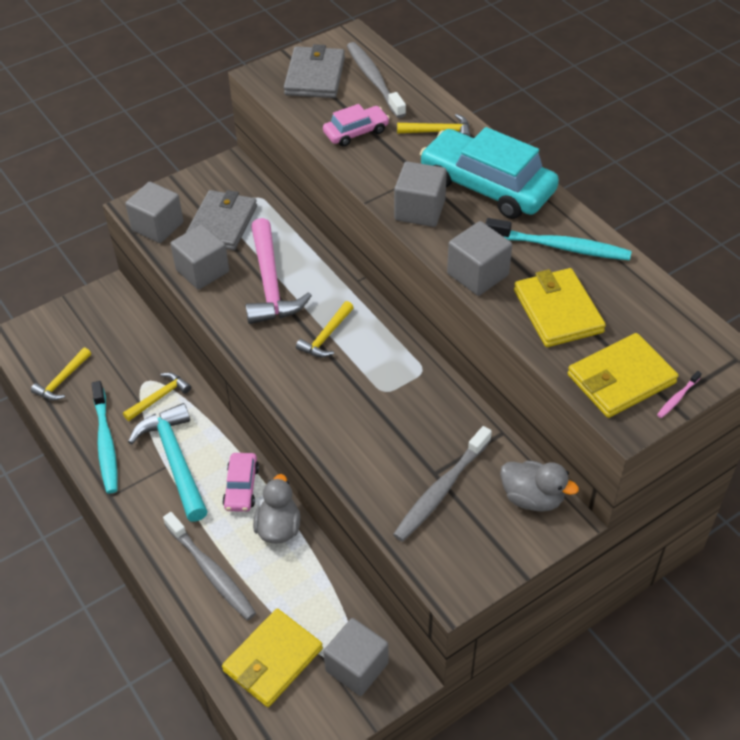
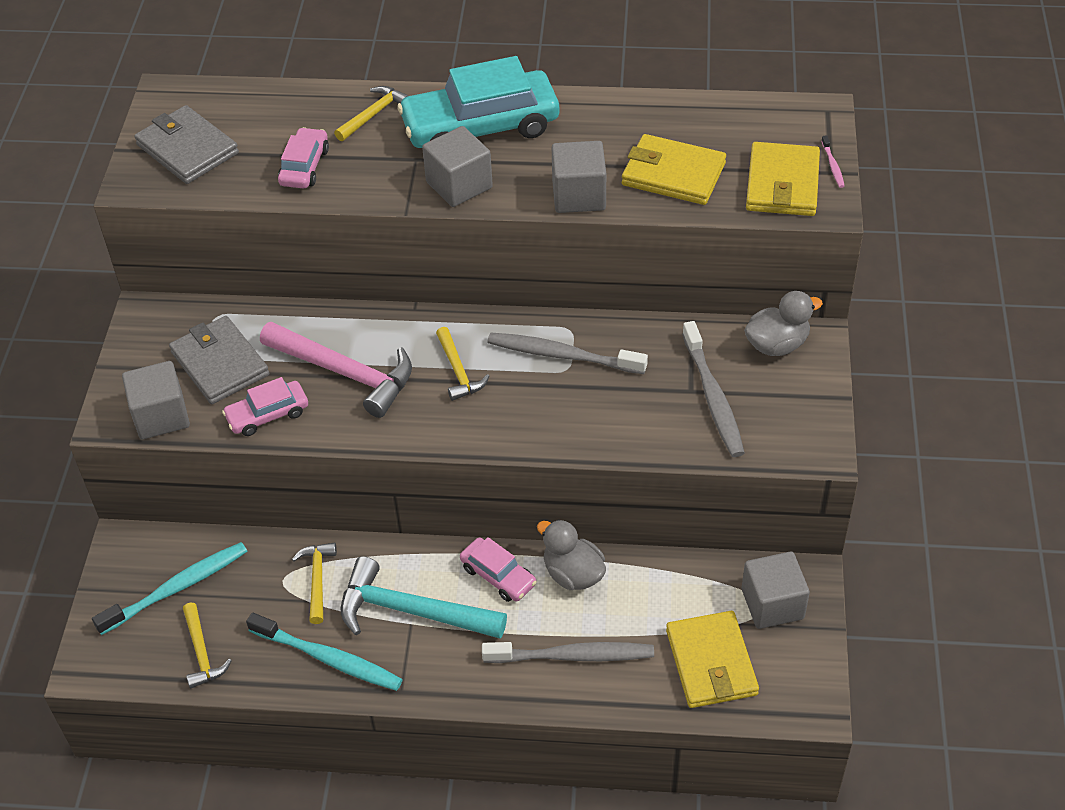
camera: 50 degrees left, 0 degrees up
grey cube [171,225,229,290] -> pink car [222,377,308,436]
grey toothbrush [347,42,406,118] -> grey toothbrush moved to [487,333,648,374]
turquoise toothbrush [485,218,632,260] -> turquoise toothbrush moved to [92,542,247,635]

